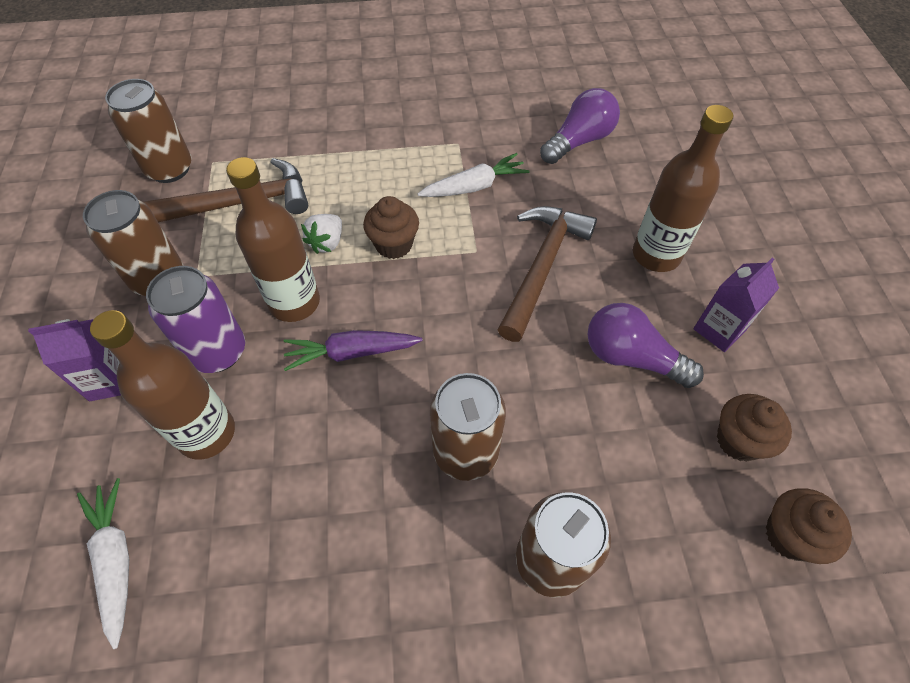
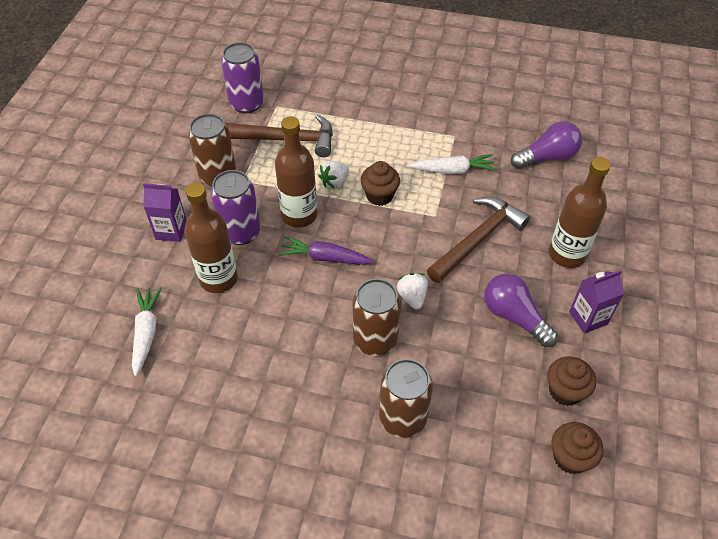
camera: 20 degrees right, 5 degrees down
brown can [105,79,192,183] -> purple can [221,42,264,113]
none -> white strawberry [397,273,428,309]

